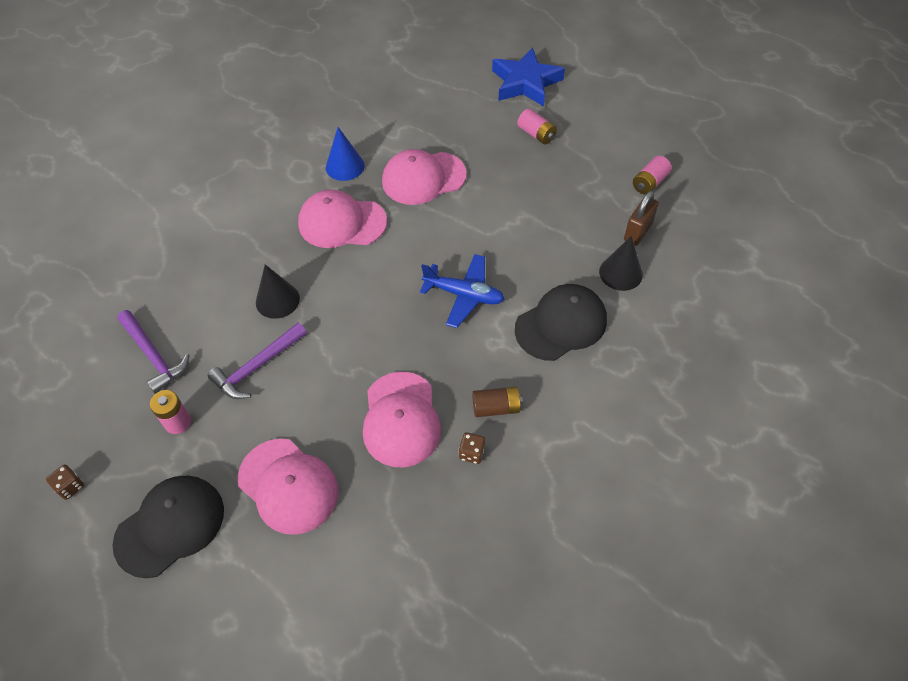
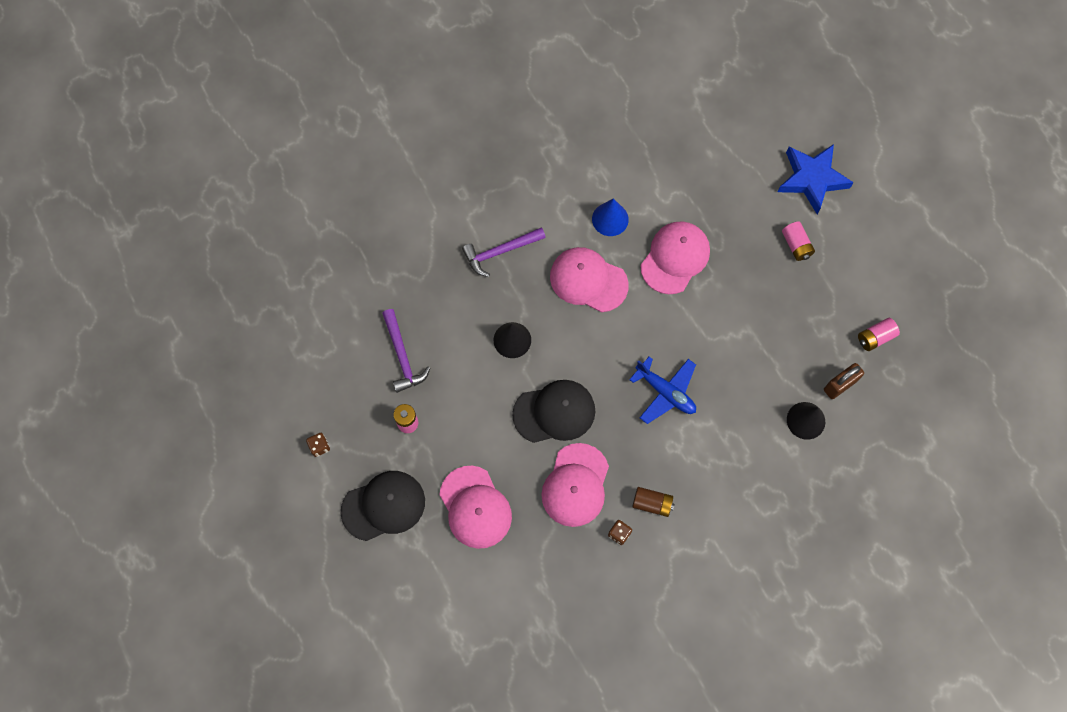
camera: 20 degrees right, 15 degrees up
purple hammer [208,323,307,399] -> purple hammer moved to [462,227,546,277]
pink cap [382,149,467,205] -> pink cap turned 120 degrees clockwise [641,221,710,294]
black cap [515,284,607,361] -> black cap moved to [512,380,595,443]

